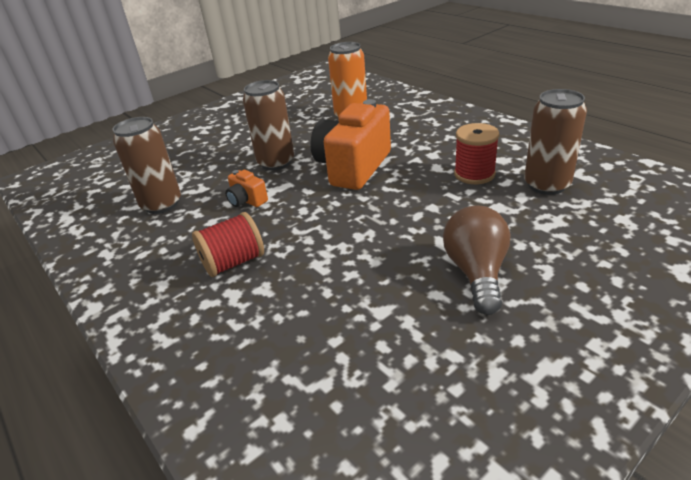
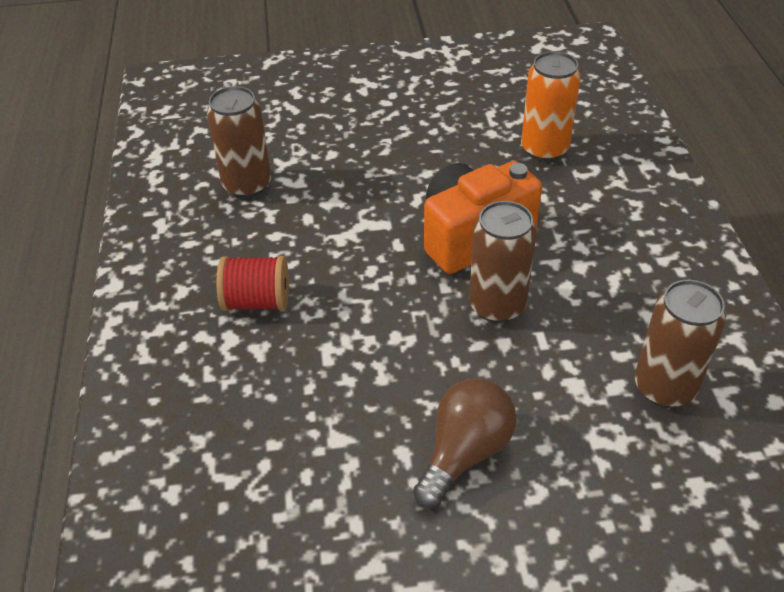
camera: 30 degrees right, 10 degrees up
orange camera [225,170,268,207] -> none
brown can [243,80,294,170] -> brown can moved to [469,201,537,323]
red spool [454,123,500,184] -> none

